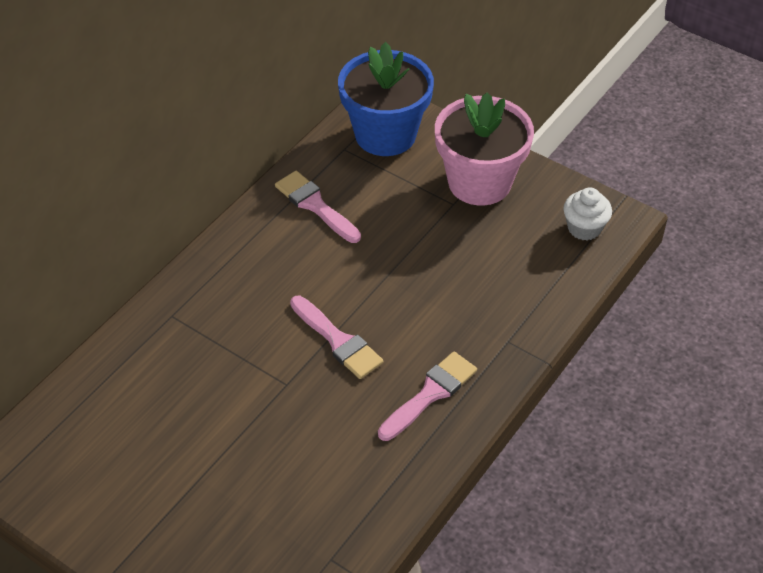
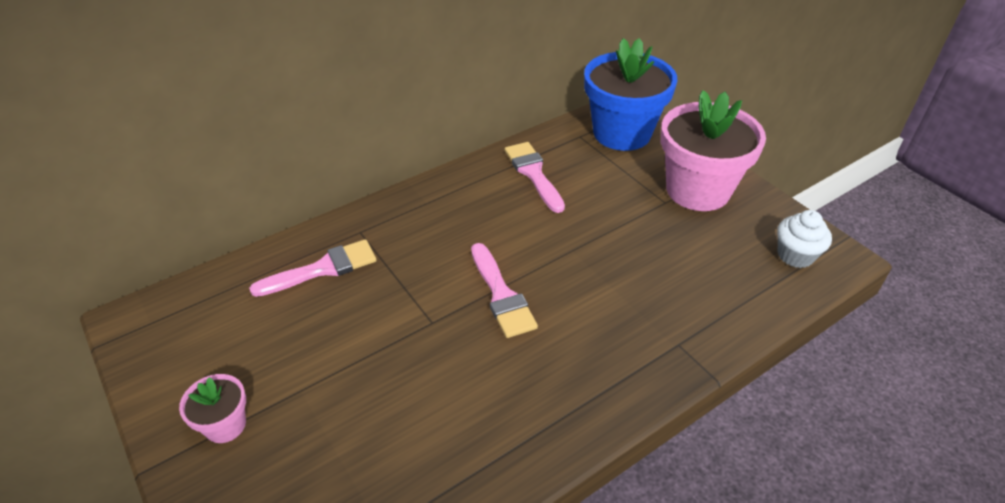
camera: 20 degrees right, 5 degrees down
pink brush [378,351,477,441] -> pink brush moved to [249,239,377,297]
none -> pink flower pot [179,374,246,443]

